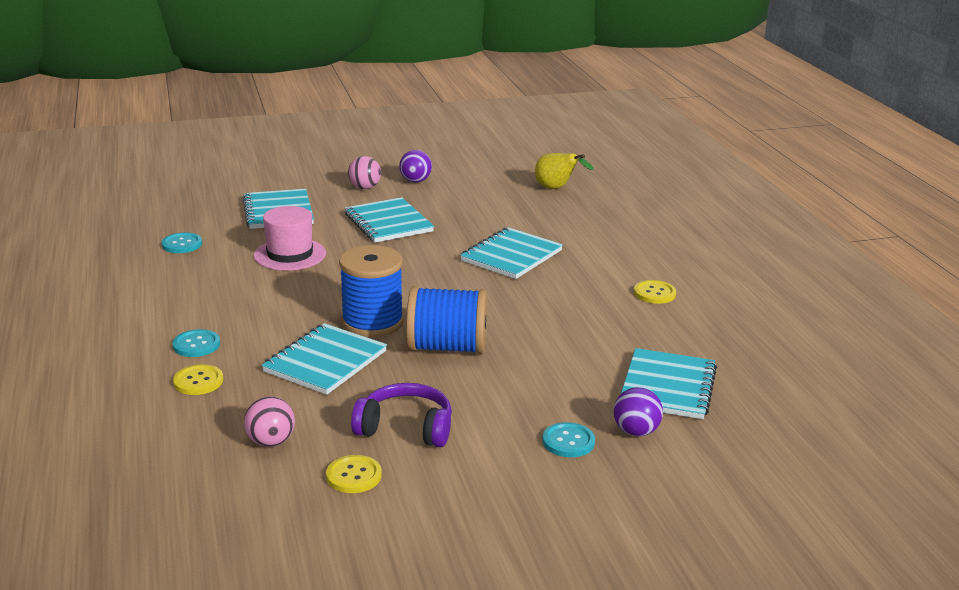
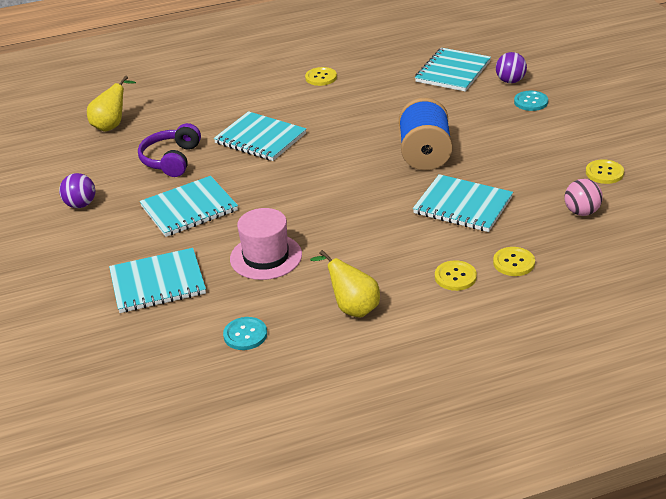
camera: 90 degrees left, 10 degrees up
turquoise button [173,329,220,357] -> yellow button [435,260,477,291]
blue spool [339,245,404,337] -> none
pink ball [348,156,381,189] -> none
purple headphones [351,383,452,447] -> purple headphones moved to [138,123,201,177]
turquoise notebook [621,348,717,419] -> turquoise notebook turned 75 degrees counterclockwise [415,48,491,92]
none -> yellow pear [310,250,380,318]

